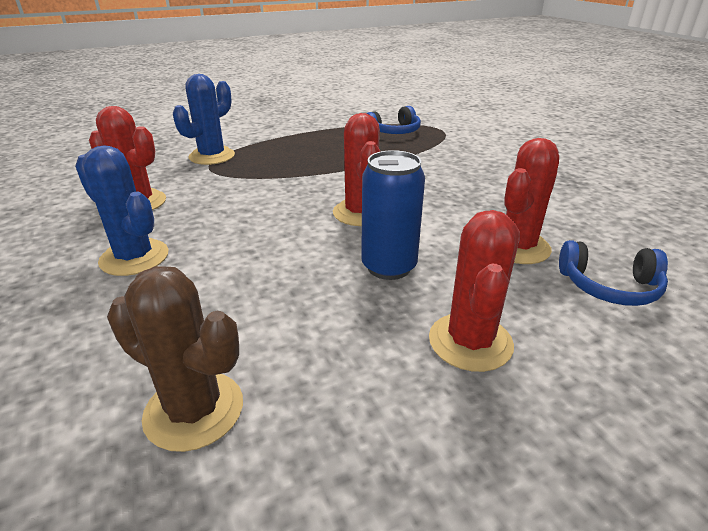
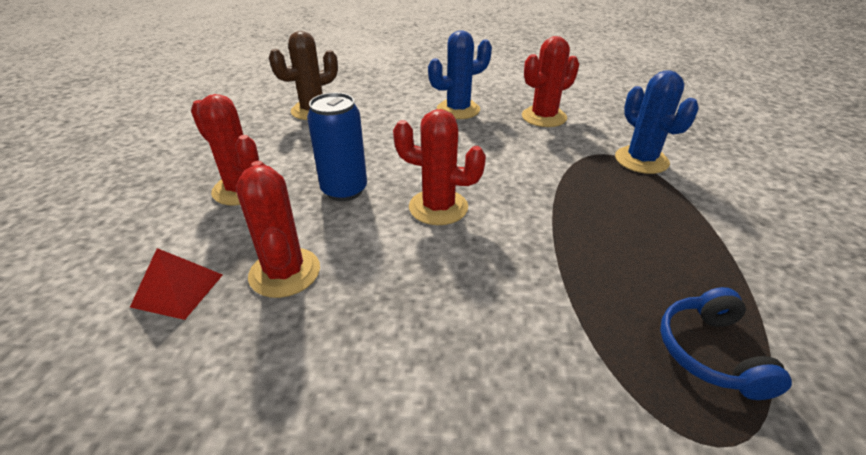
camera: 120 degrees right, 5 degrees up
blue headphones [559,240,668,306] -> red pyramid [130,248,223,320]

